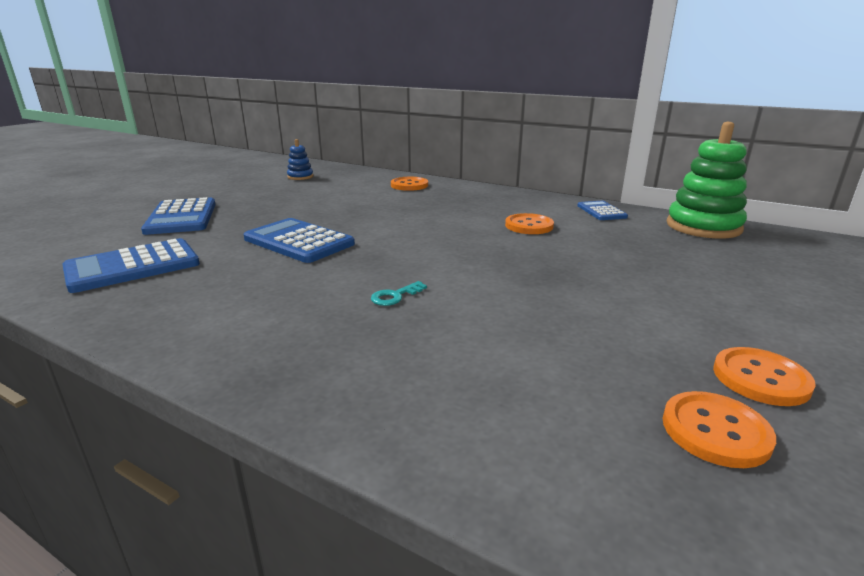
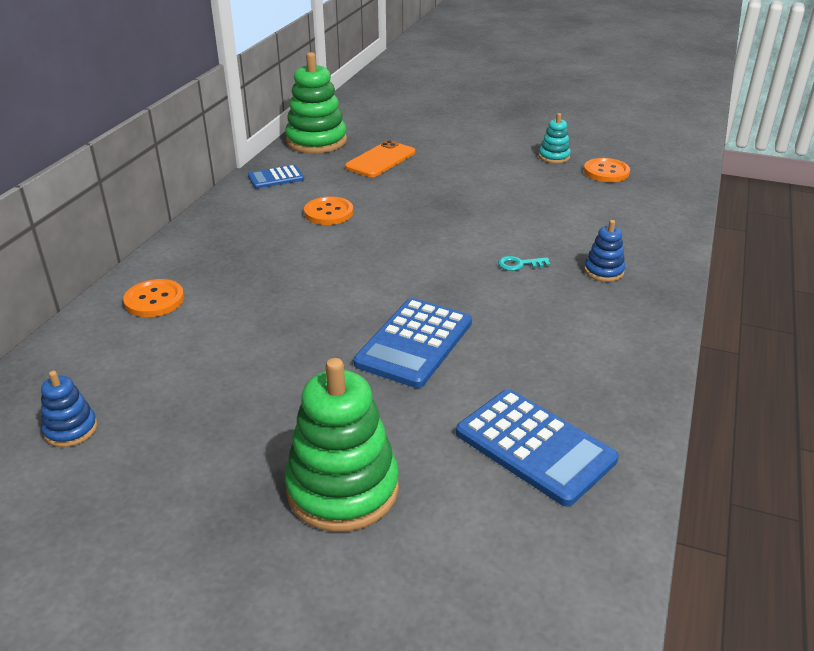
camera: 100 degrees left, 10 degrees up
blue calculator [141,197,216,235] -> green stacking toy [285,358,399,532]
turquoise key [371,281,427,306] -> turquoise key turned 135 degrees clockwise [498,256,550,271]
orange button [713,347,816,406] -> turquoise stacking toy [539,113,571,163]
none -> orange phone [345,140,415,177]
none -> blue stacking toy [584,220,625,282]

